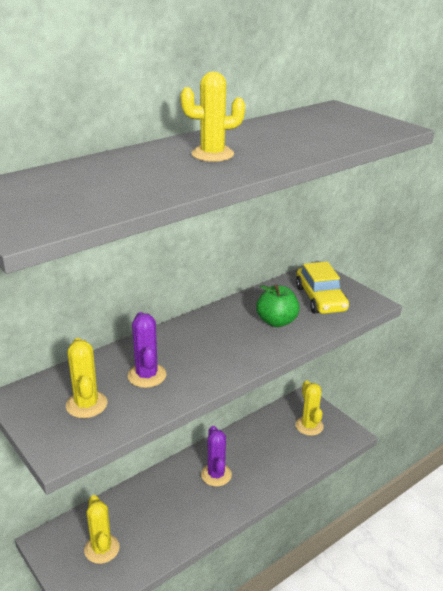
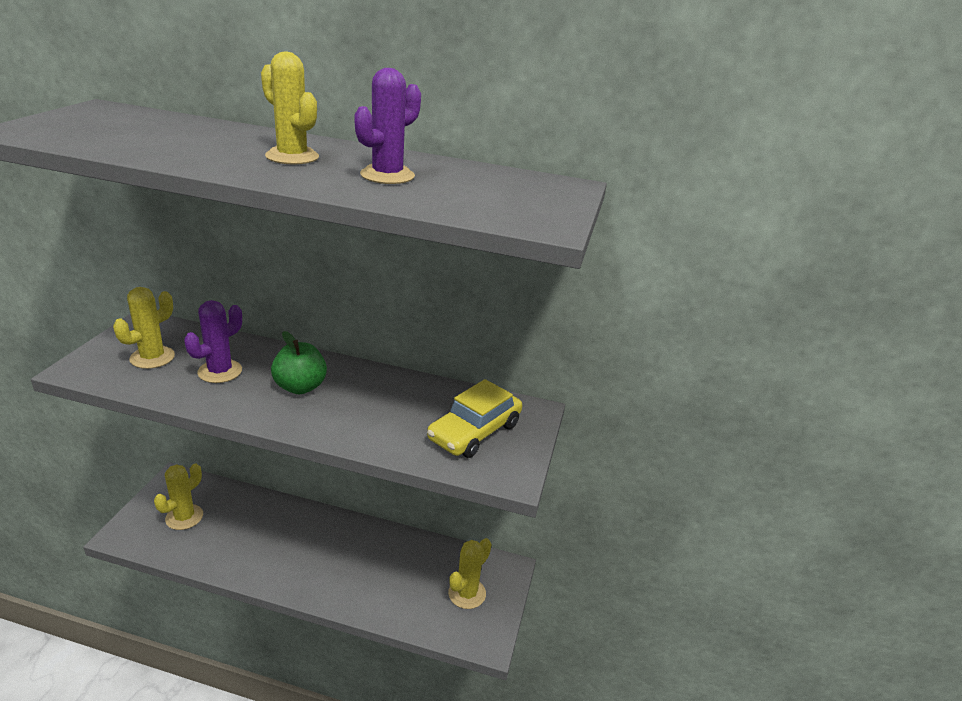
camera: 50 degrees right, 0 degrees up
purple cactus [201,426,232,487] -> purple cactus moved to [354,68,421,184]
green apple [256,284,300,327] -> green apple moved to [271,331,327,394]

